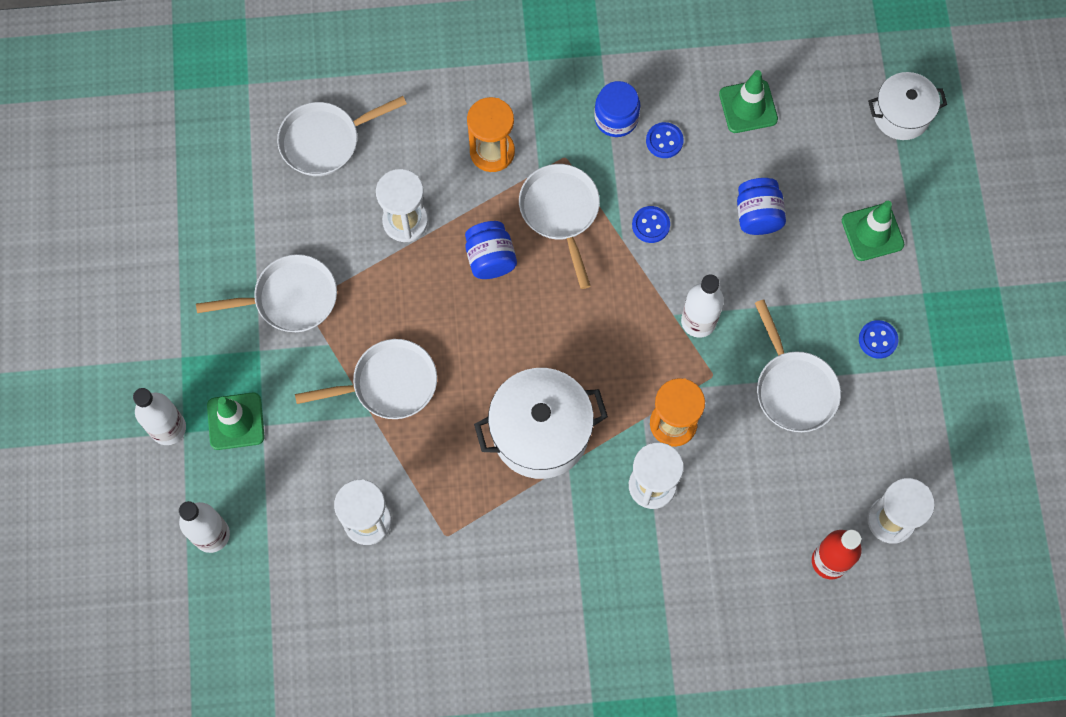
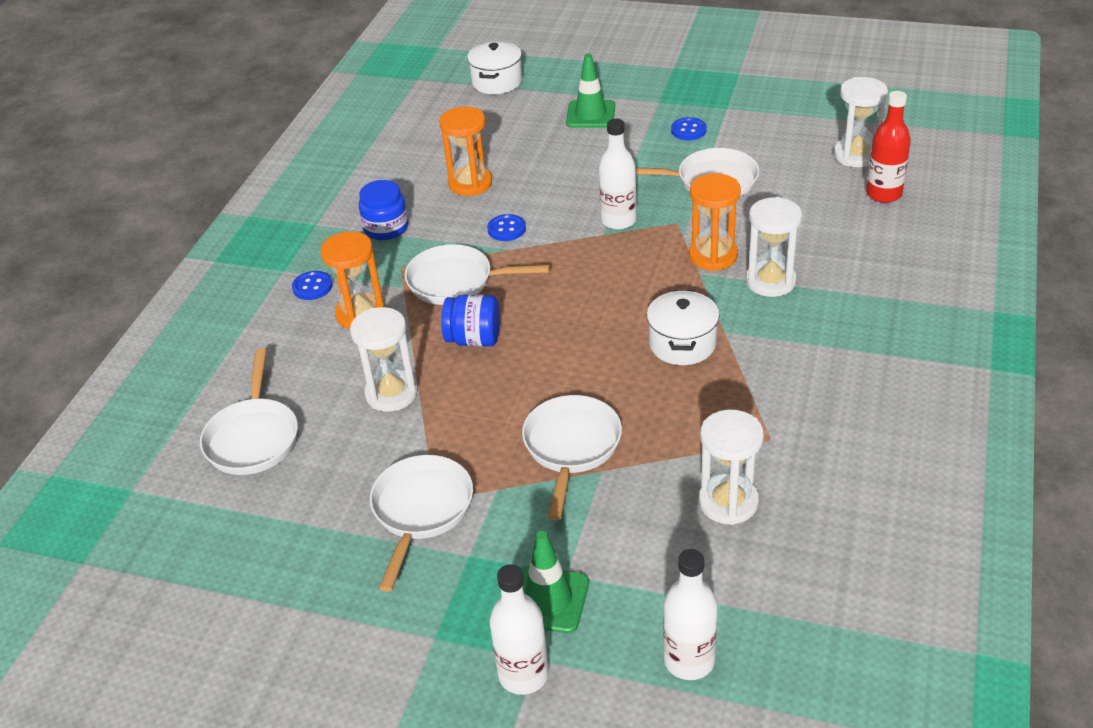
camera: 65 degrees left, 30 degrees down
white pot [474,368,608,479] -> white pot [647,290,720,365], size x0.63
blue button [646,122,684,158] -> blue button moved to [292,271,333,300]
green traffic cone [719,70,778,133] -> none
blue jar [737,178,786,235] -> none
none -> orange hourglass [439,106,492,196]

